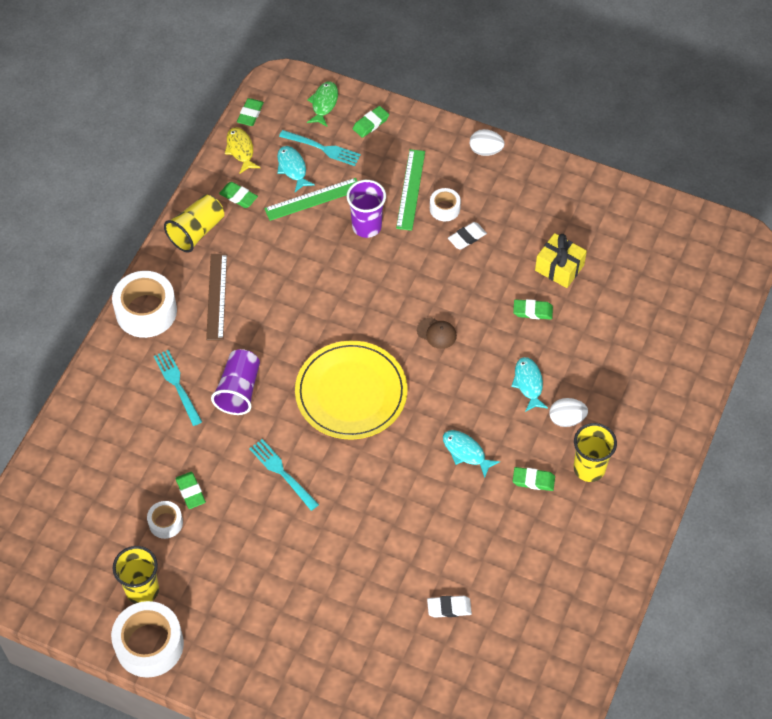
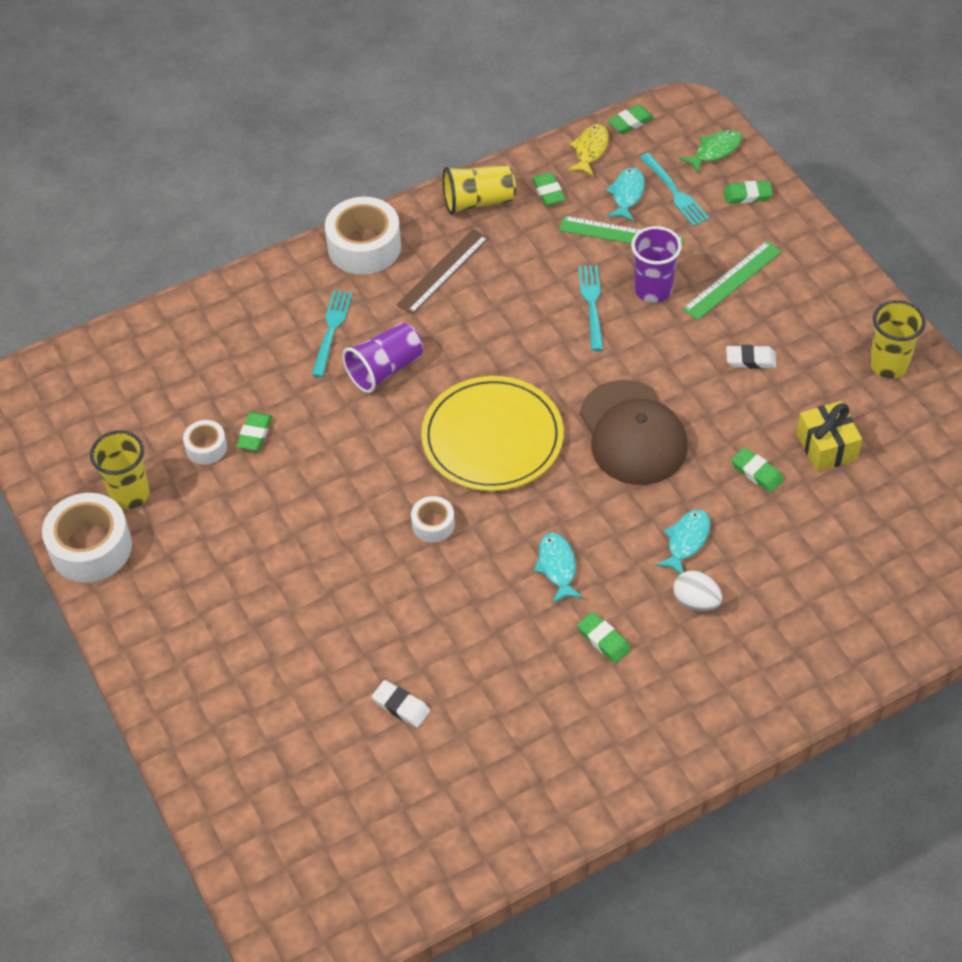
camera: 40 degrees right, 5 degrees down
turquoise fork [249,439,319,511] -> turquoise fork moved to [578,265,603,351]
brown cap [417,317,457,349] -> brown cap [580,380,688,485], size x2.43
white tape [430,188,461,221] -> white tape moved to [411,496,455,542]
white egg [470,129,505,156] -> none
yellow cup [574,423,617,482] -> yellow cup moved to [870,300,926,378]

